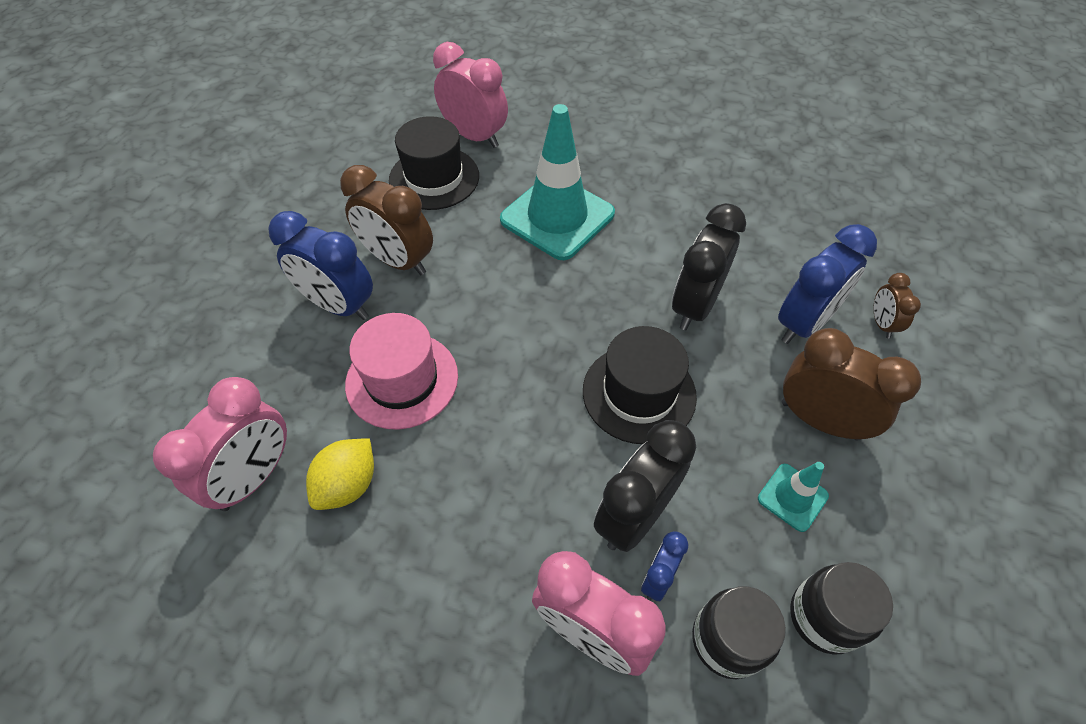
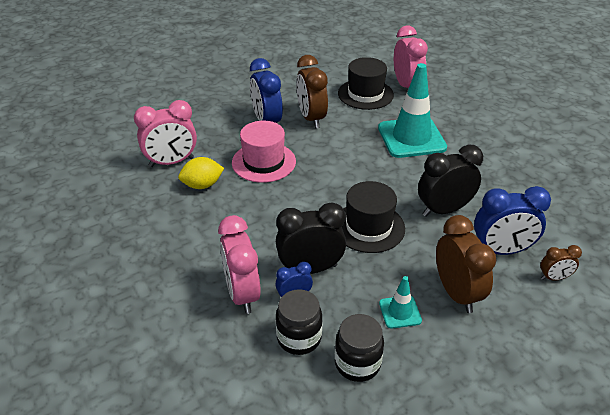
camera: 40 degrees right, 15 degrees down
brown clock [874,273,921,339] -> brown clock turned 135 degrees counterclockwise [540,245,582,281]

